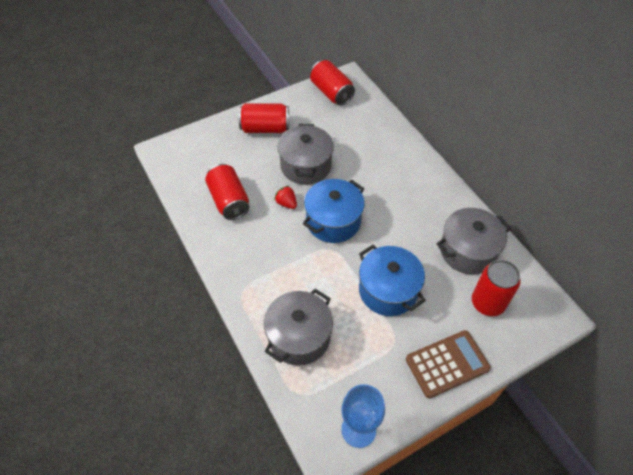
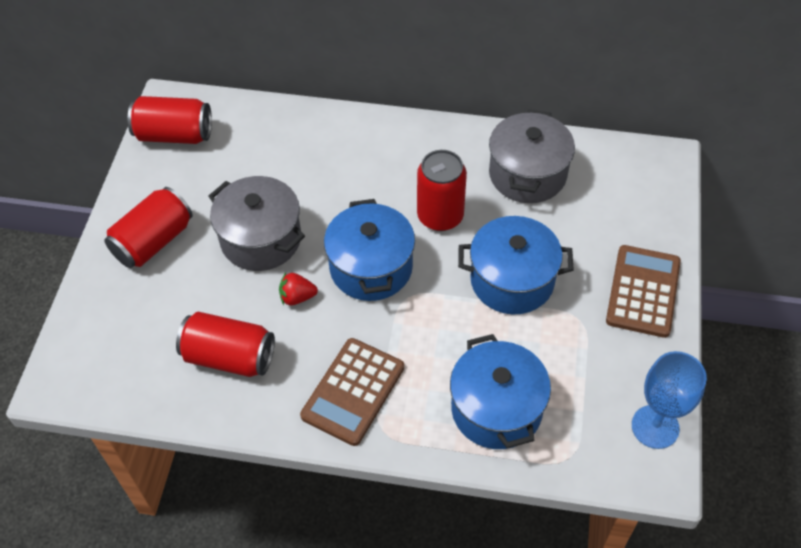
camera: 50 degrees left, 0 degrees up
grey pot [264,289,333,365] -> blue pot [450,334,551,449]
red can [472,260,521,316] -> red can moved to [417,150,467,231]
none -> brown calculator [300,338,404,446]

